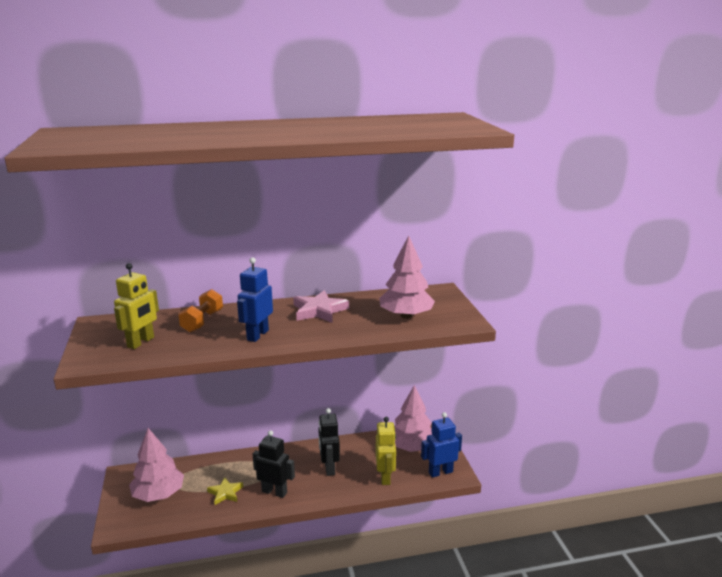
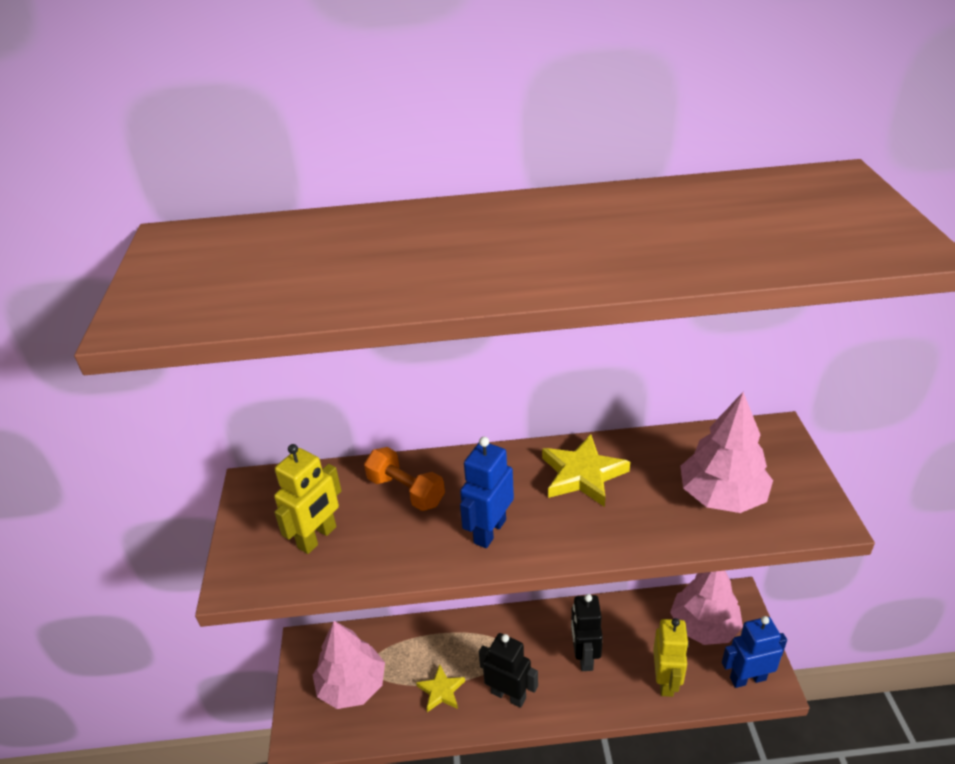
camera: 10 degrees right, 15 degrees up
orange dumbbell [178,289,223,332] -> orange dumbbell turned 75 degrees counterclockwise [364,447,445,511]
pink star [293,290,349,323] -> yellow star [542,434,630,507]

